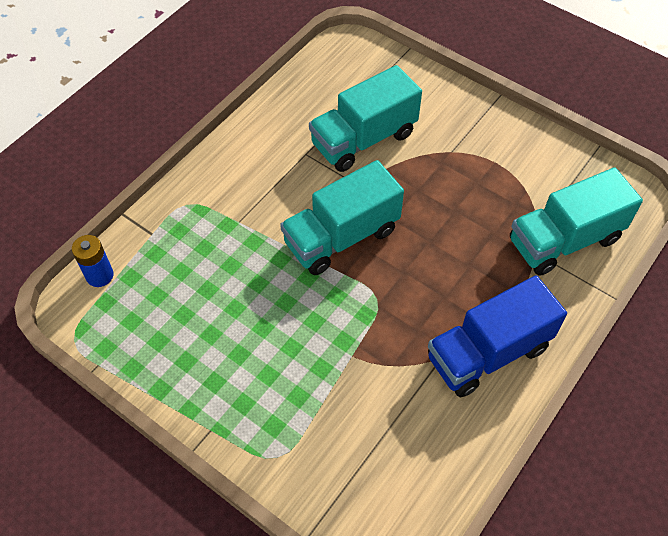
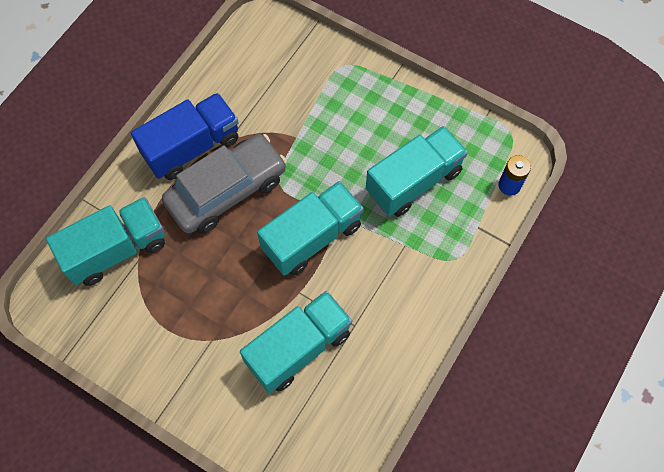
camera: 175 degrees right, 10 degrees up
none -> grey car [162,134,287,234]
none -> turquoise truck [366,126,468,217]

